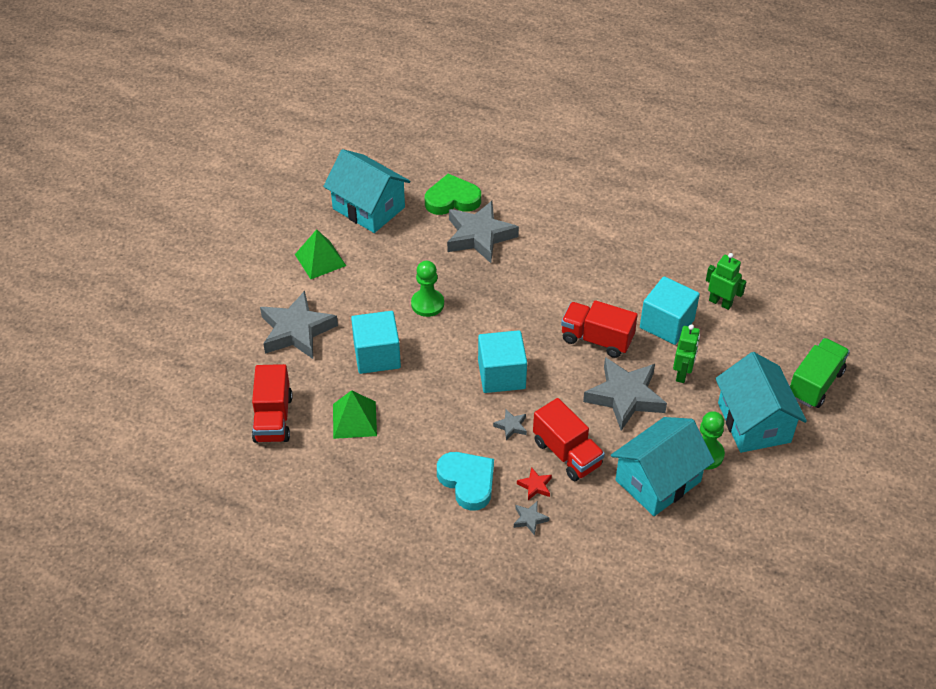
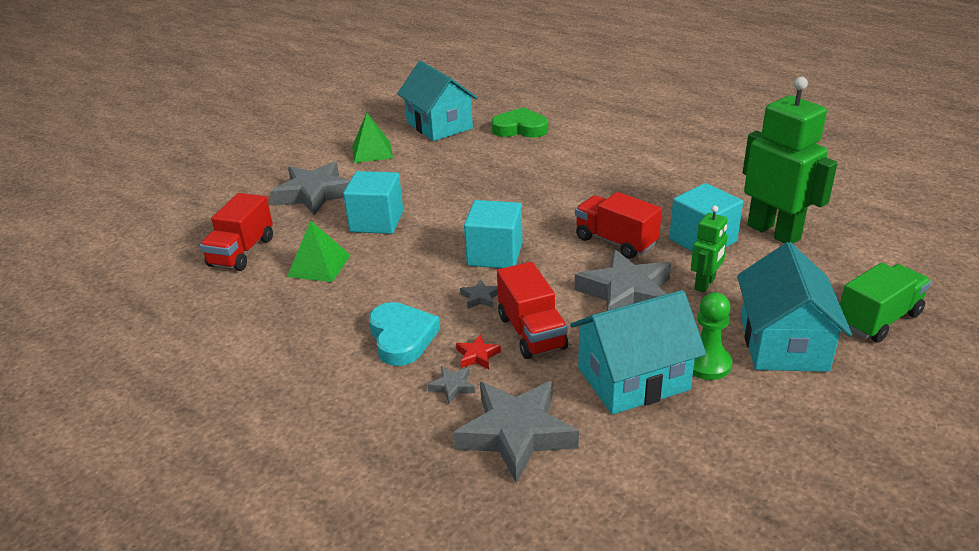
camera: 20 degrees right, 15 degrees down
green pawn [411,261,444,317] -> none
grey star [447,201,519,263] -> grey star moved to [453,381,579,484]
green robot [706,253,746,310] -> green robot [743,77,838,244], size x1.95

